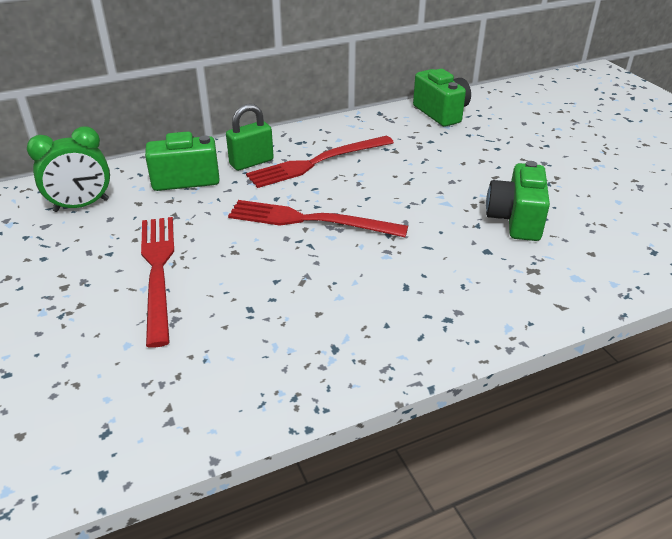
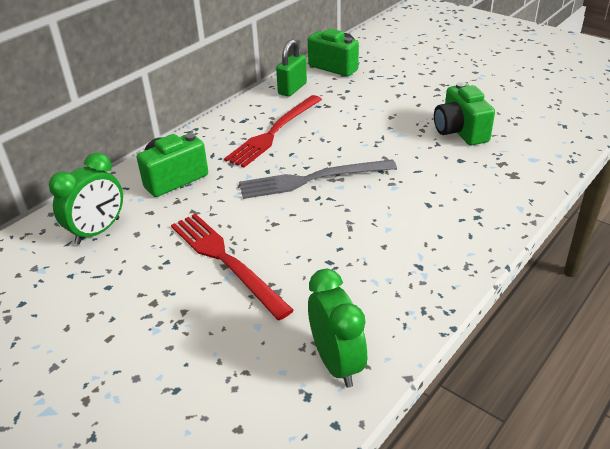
camera: 25 degrees left, 0 degrees up
green padlock [226,104,274,171] -> green padlock moved to [276,39,307,97]
red fork [228,200,408,237] -> grey fork [239,159,397,199]
none -> green clock [308,269,367,387]

